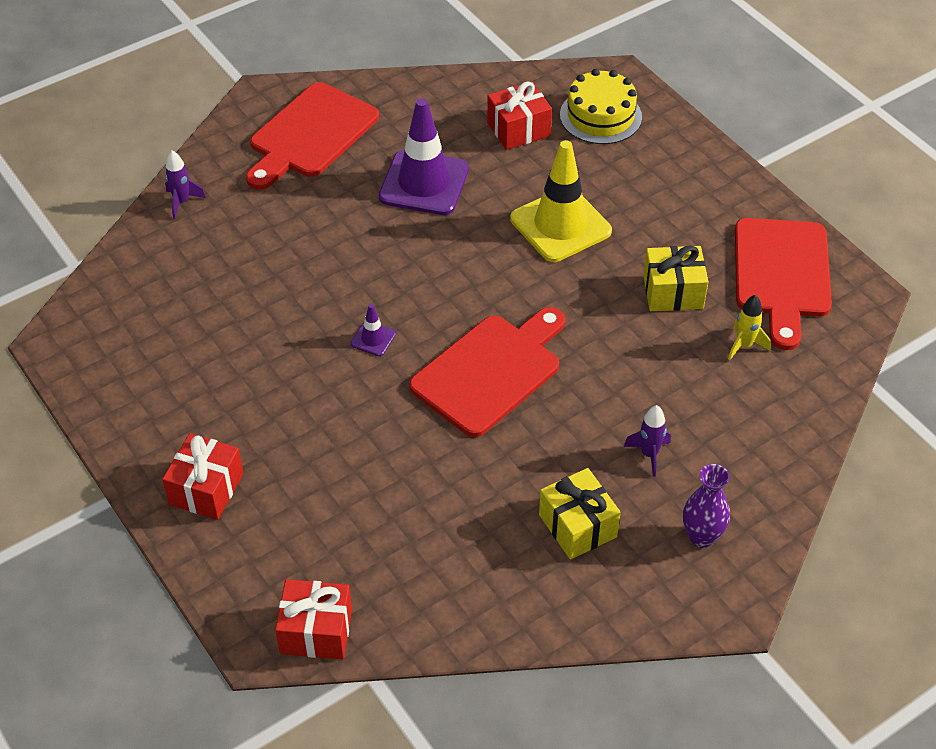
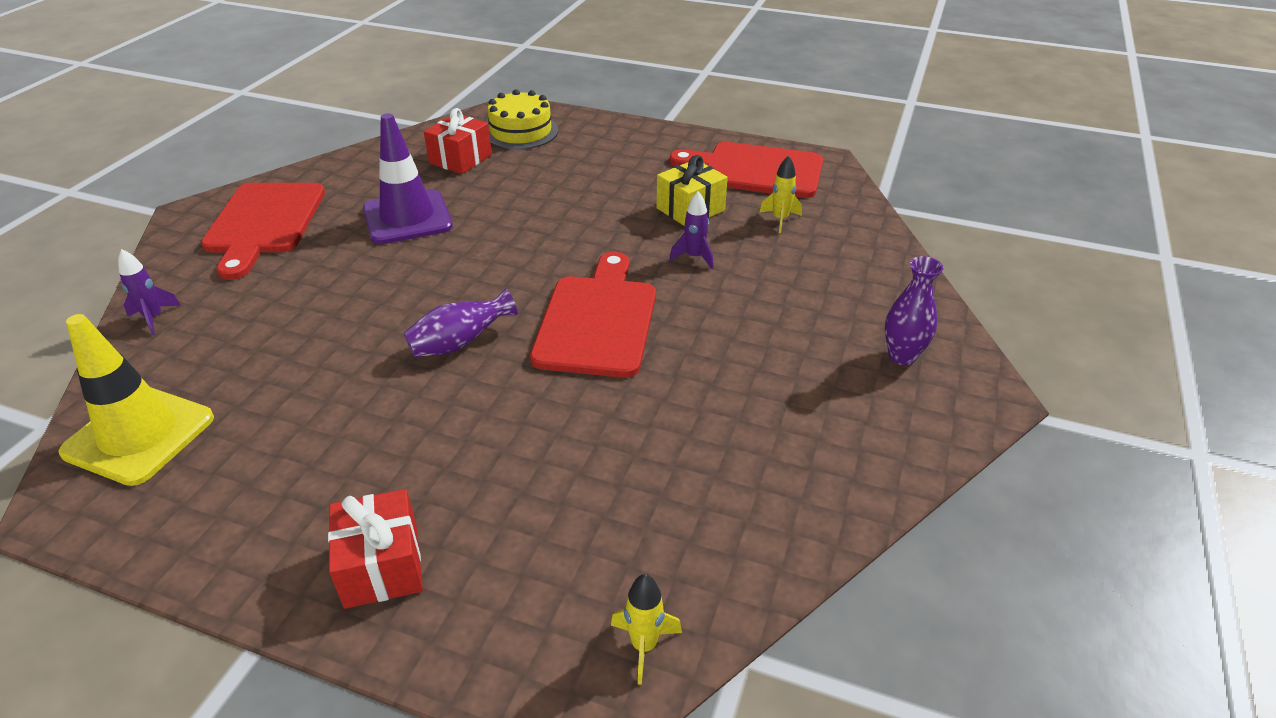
camera: 35 degrees left, 10 degrees down
red gift [275,579,352,660] -> yellow rocket [611,574,682,685]
purple traffic cone [351,304,396,356] -> purple vase [404,288,518,357]
yellow traffic cone [510,140,612,262] -> yellow traffic cone moved to [59,314,214,486]
yellow gift [539,468,621,560] -> none
purple rocket [624,405,671,477] -> purple rocket moved to [670,191,713,269]
red cutting board [735,218,832,350] -> red cutting board turned 135 degrees clockwise [670,142,823,198]

